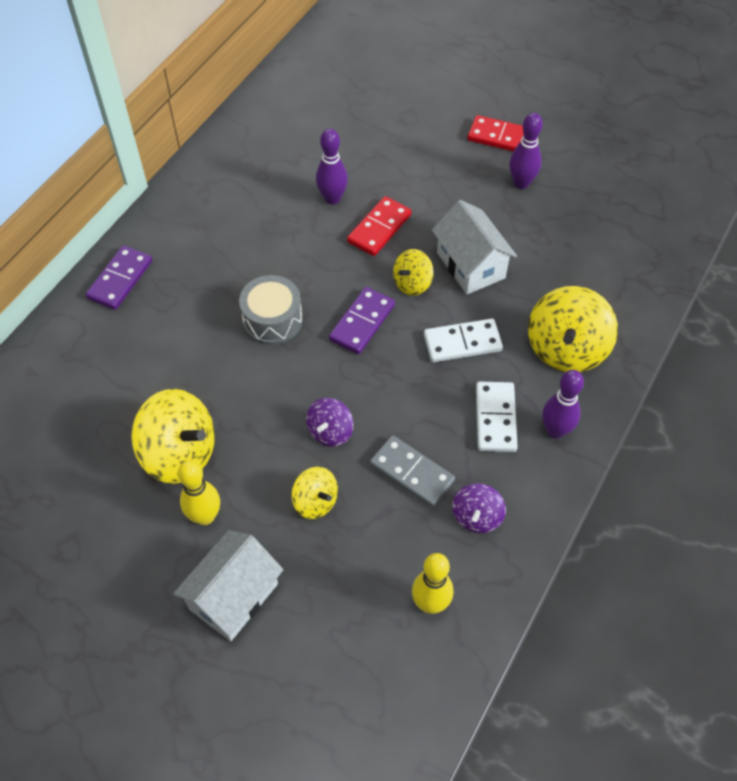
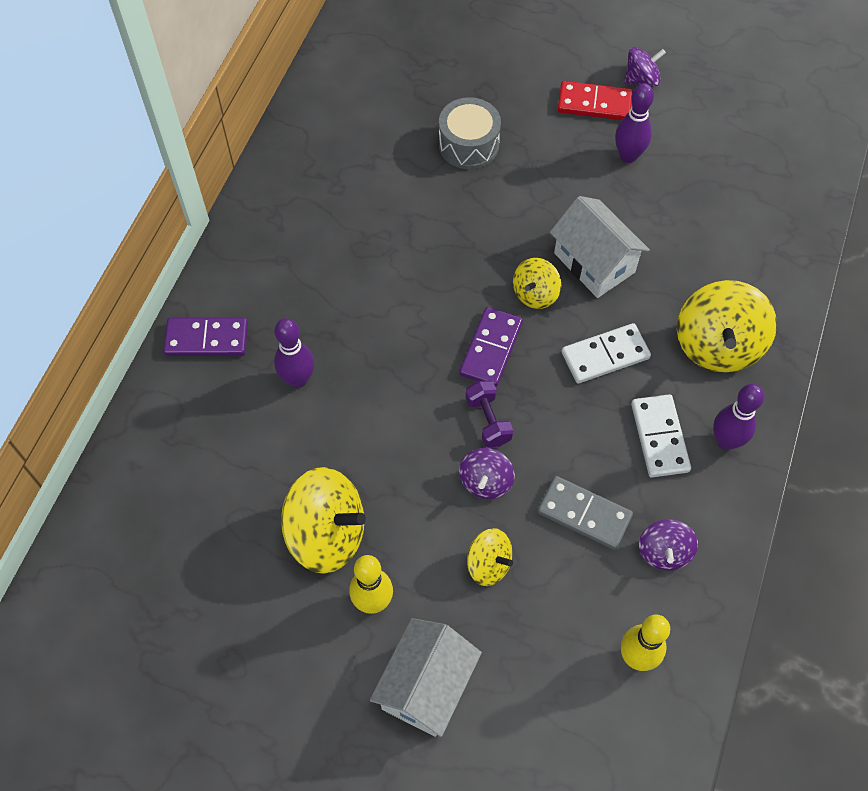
camera: 10 degrees left, 5 degrees up
purple domino [85,245,152,310] -> purple domino turned 75 degrees clockwise [164,318,248,356]
grey drum [239,275,303,345] -> grey drum moved to [439,97,501,169]
purple bowling pin [316,129,348,205] -> purple bowling pin moved to [274,318,314,388]
red domino [347,196,412,256] -> none
none -> purple dumbbell [466,380,514,447]
none -> purple spinning top [624,47,666,86]

